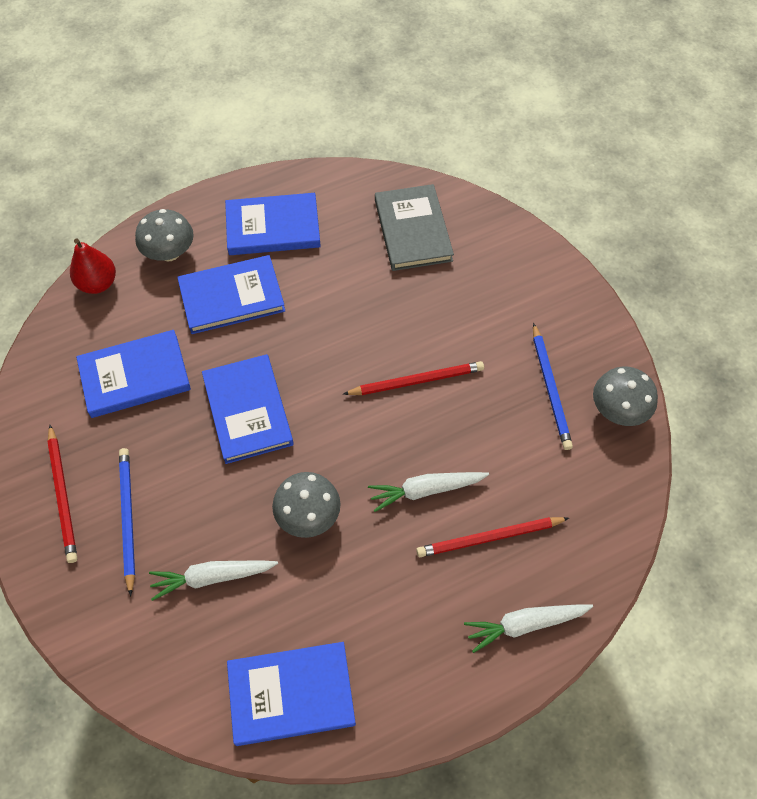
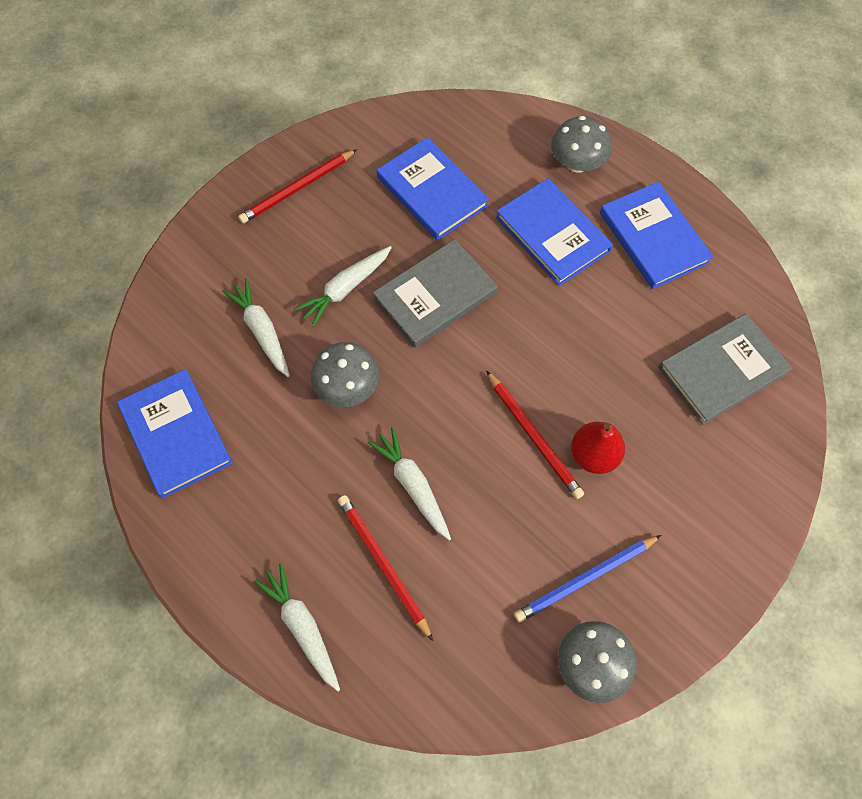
camera: 70 degrees right, 5 degrees up
red pear [70,238,116,294] -> red pear moved to [571,422,625,474]
blue pencil [119,448,135,597] -> none
blue book [202,354,294,464] -> grey book [373,239,498,348]
none -> white carrot [295,246,392,327]

